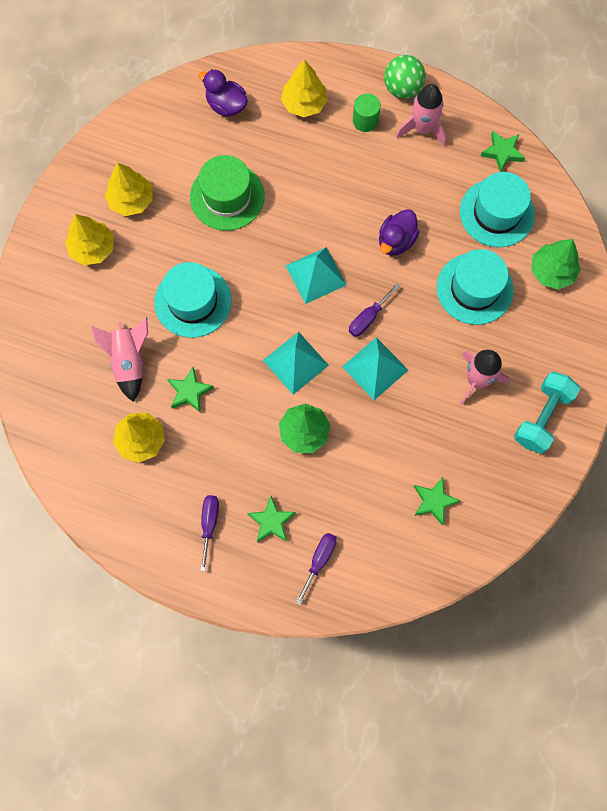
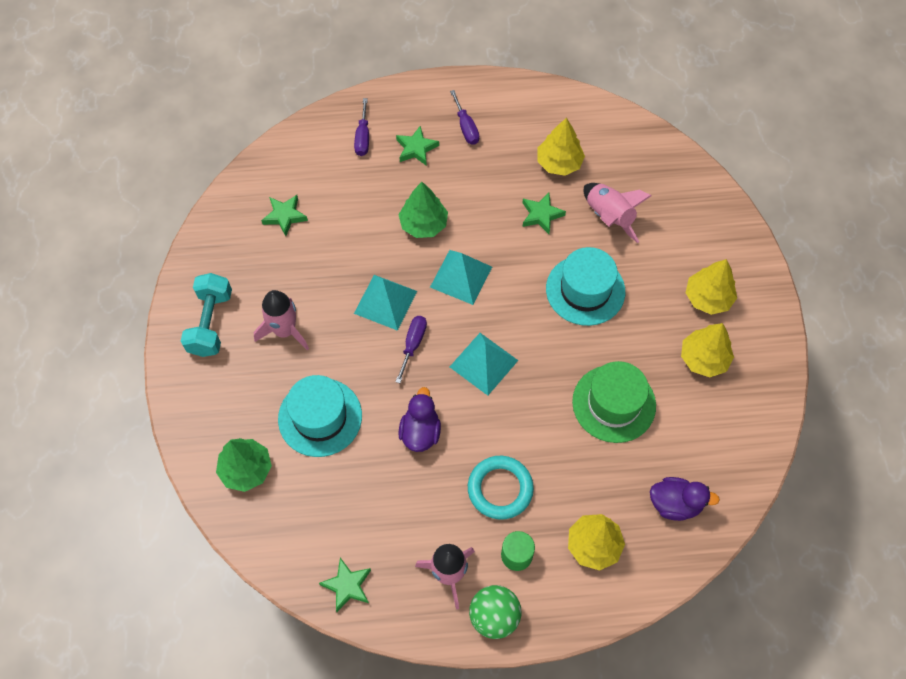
camera: 155 degrees right, 10 degrees down
turquoise hat [460,172,535,247] -> none
none -> turquoise ring [468,456,534,520]

